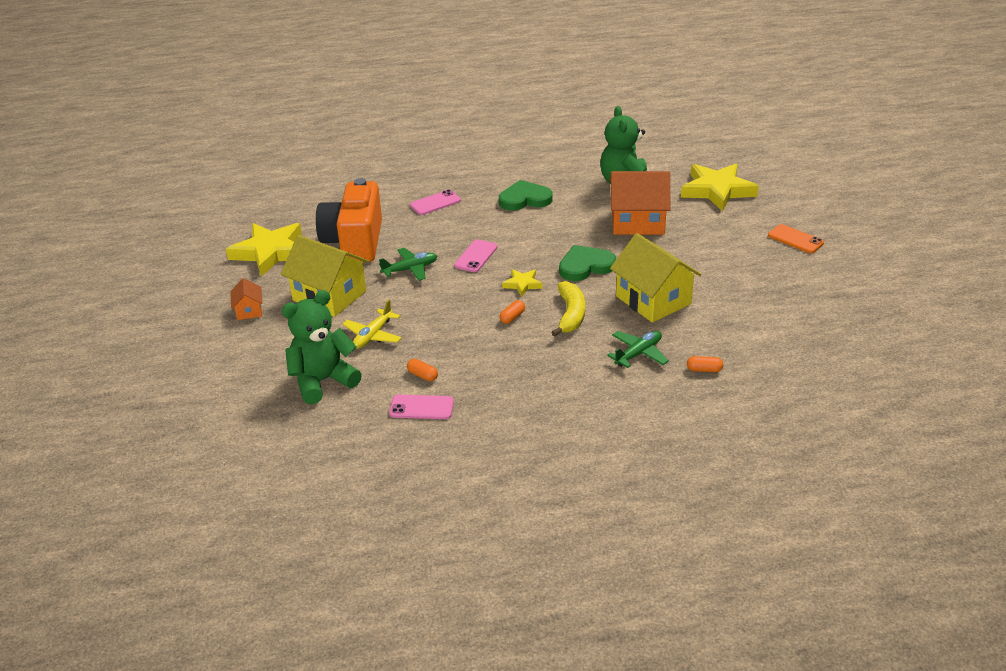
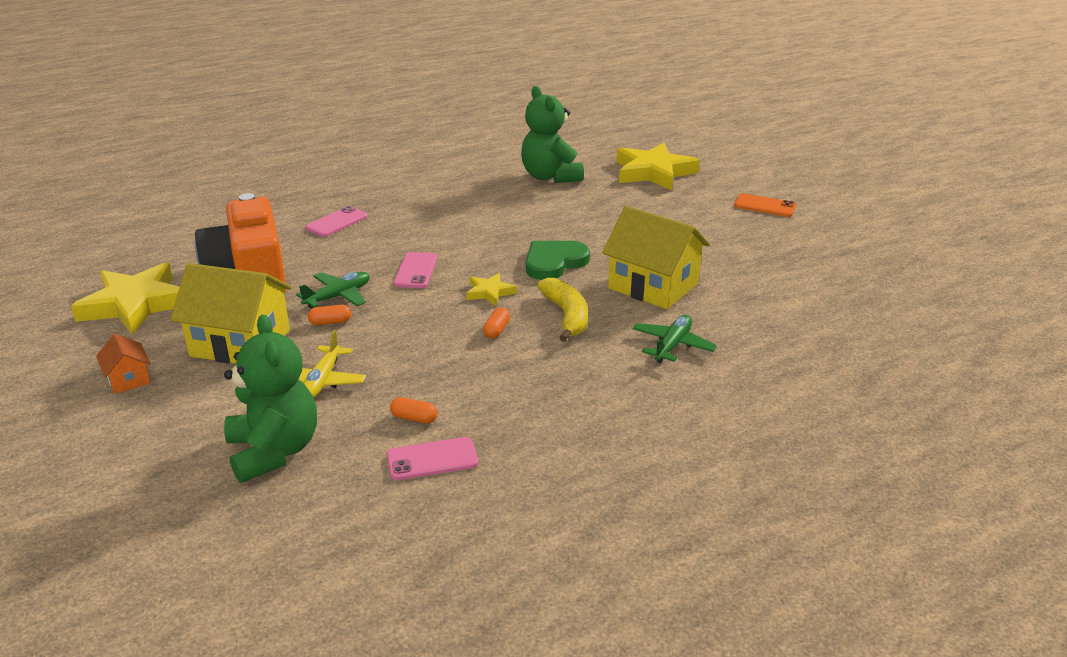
camera: 20 degrees left, 5 degrees down
green teddy bear [282,290,362,405] -> green teddy bear turned 120 degrees clockwise [224,314,317,483]
green heart [499,180,553,210] -> none
orange house [609,171,671,235] -> none
orange capsule [687,356,723,372] -> orange capsule moved to [308,305,351,325]

